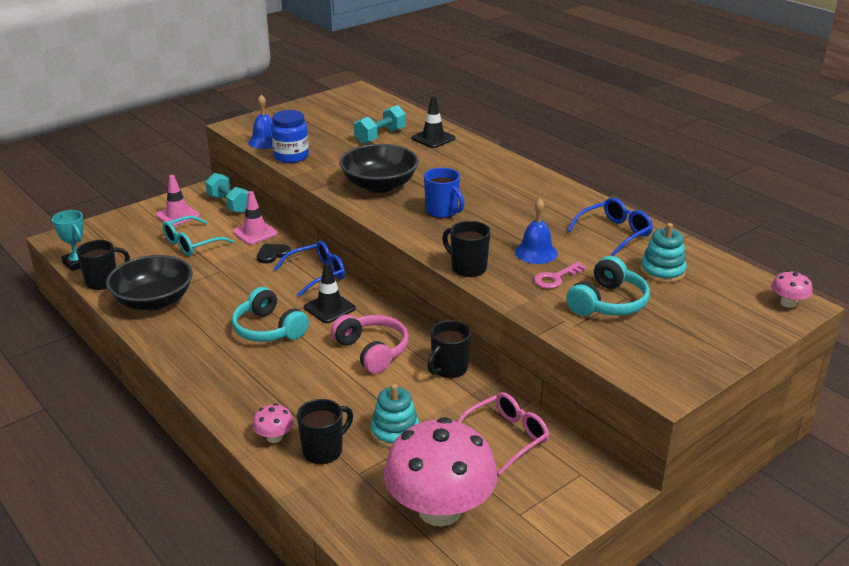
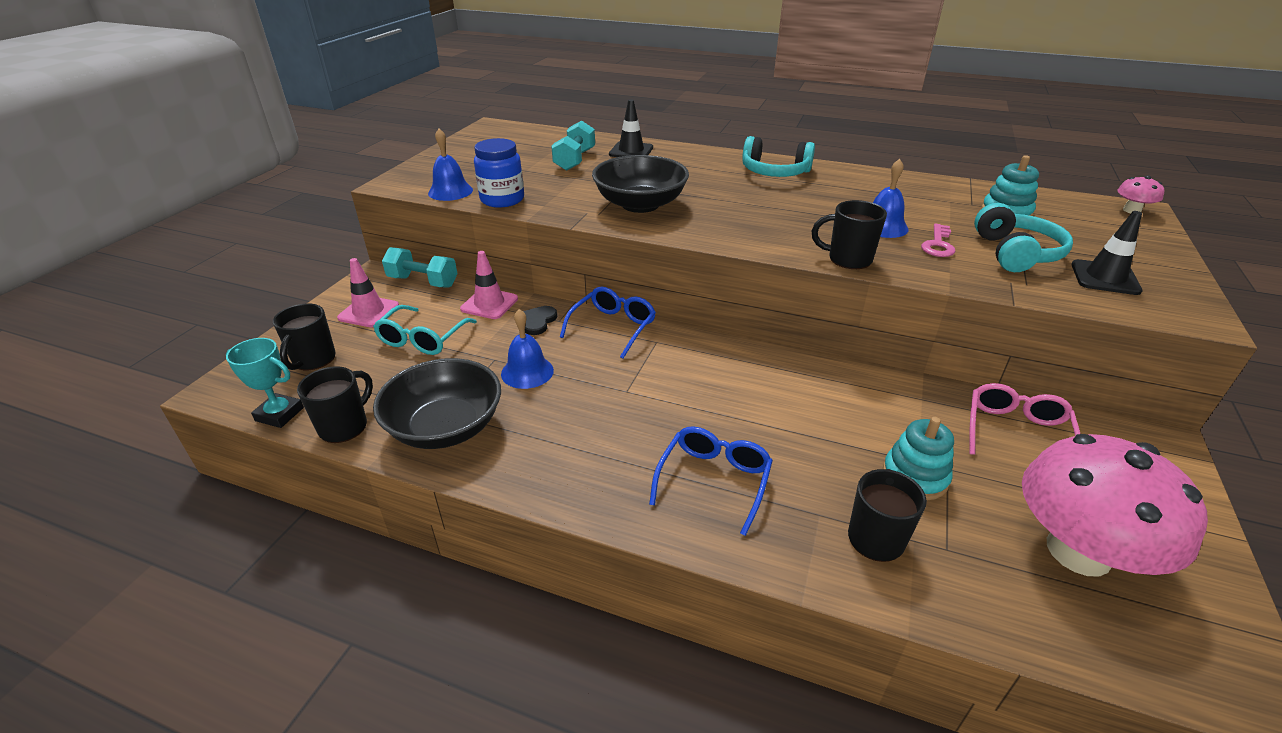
camera: 30 degrees left, 5 degrees up
turquoise headphones [232,287,309,342] -> turquoise headphones moved to [742,136,815,177]
pink mushroom [252,403,294,443] -> none
black traffic cone [304,263,356,323] -> black traffic cone moved to [1071,211,1143,295]
pink headphones [331,314,409,374] -> none
blue mug [424,168,465,218] -> none
black mug [427,320,471,378] -> black mug moved to [273,304,336,370]
blue glasses [567,198,653,256] -> blue glasses moved to [649,426,773,536]
none -> blue bell [501,309,554,389]

